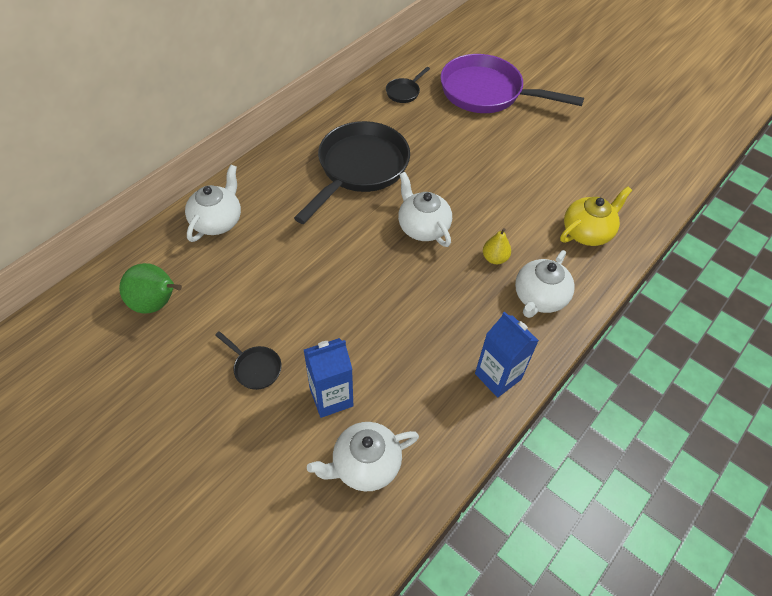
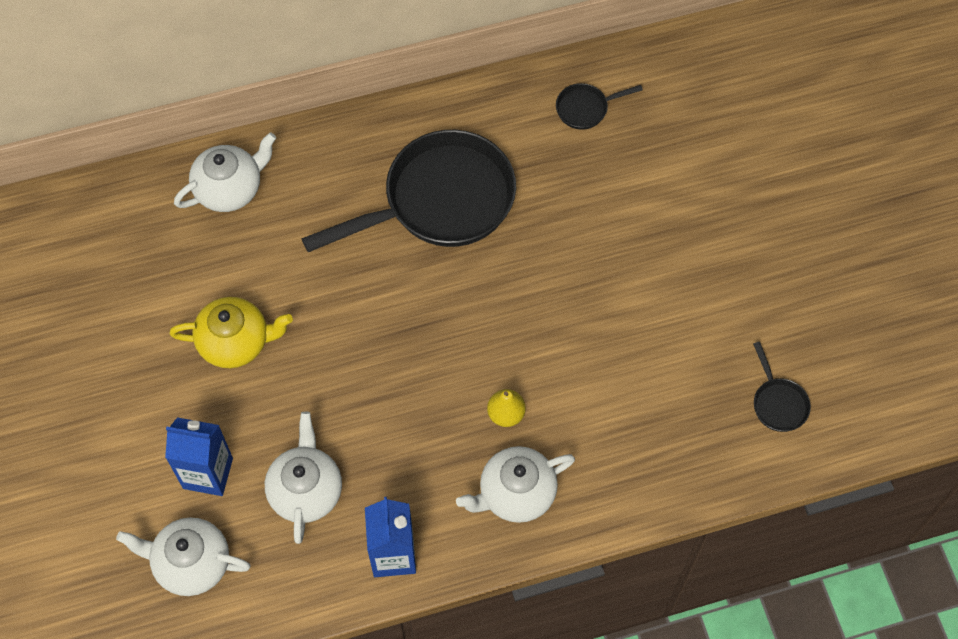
camera: 35 degrees right, 10 degrees up
green pear [119,263,182,313] -> none
black pan [215,331,282,390] -> black pan moved to [753,342,811,432]
white teapot [398,172,452,247] -> white teapot moved to [265,412,342,544]
purple pan [440,54,584,113] -> none
yellow teapot [560,186,632,246] -> yellow teapot moved to [170,297,293,368]

